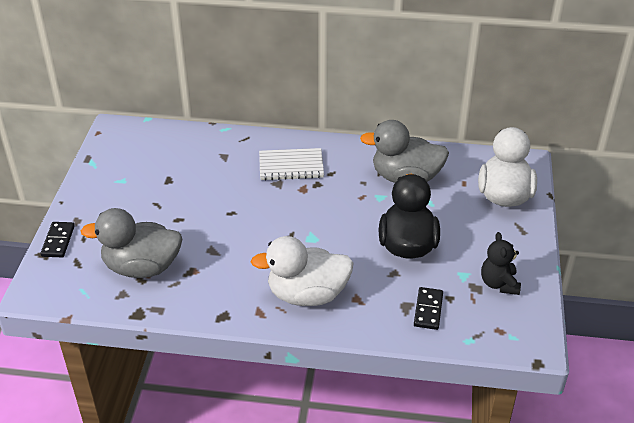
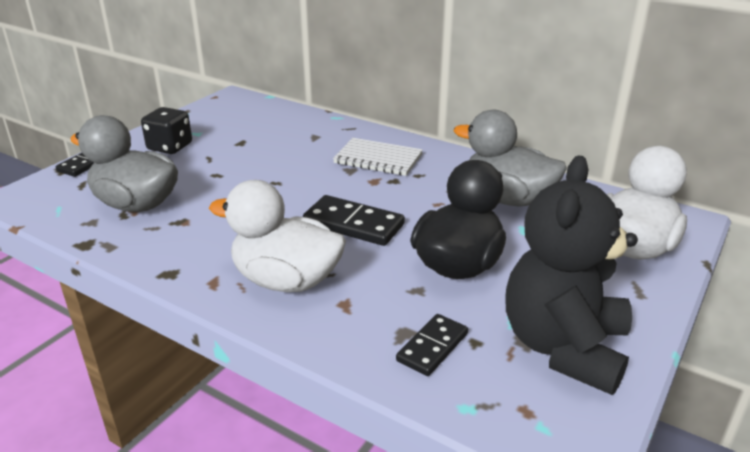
camera: 25 degrees right, 10 degrees down
black teddy bear [481,232,521,295] -> black teddy bear [505,156,638,395], size x1.98
none -> black dice [141,107,192,154]
none -> black domino [303,195,405,246]

